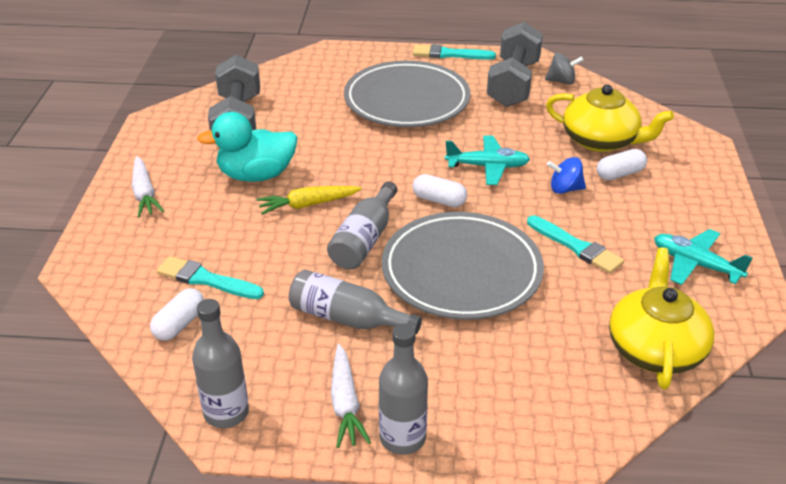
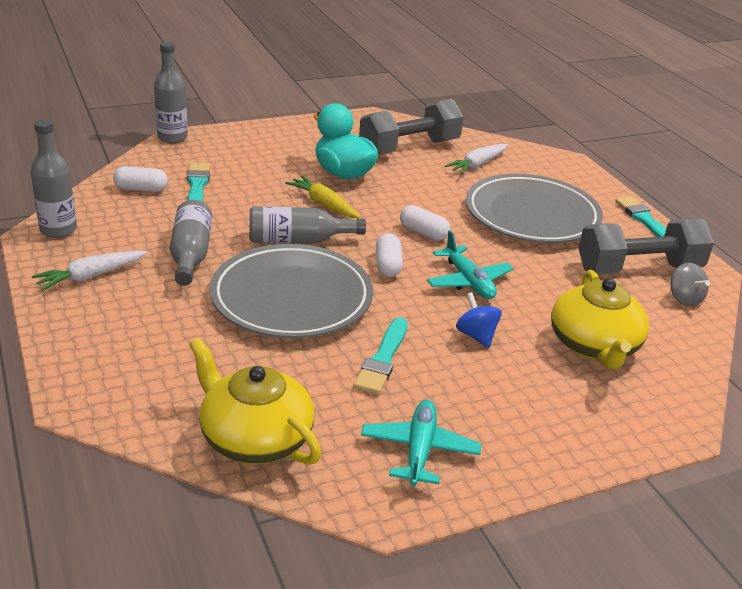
camera: 60 degrees right, 5 degrees down
white carrot [132,156,164,217] -> white carrot moved to [445,144,508,174]
grey bottle [379,323,428,455] -> grey bottle moved to [154,42,188,143]
white capsule [597,149,647,181] -> white capsule moved to [400,205,450,240]
yellow teapot [609,247,714,390] -> yellow teapot turned 120 degrees counterclockwise [189,338,321,465]

